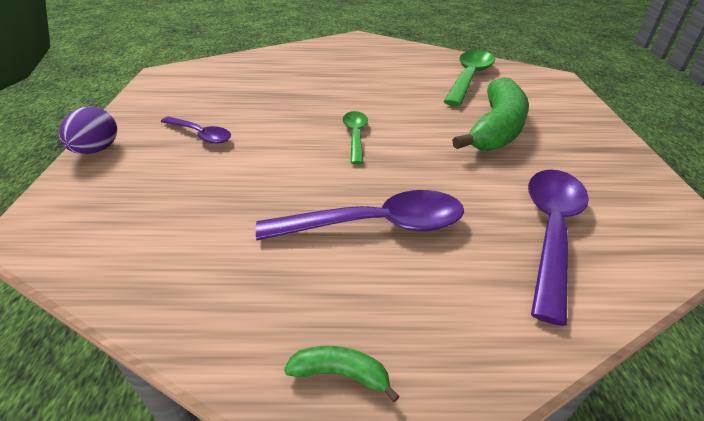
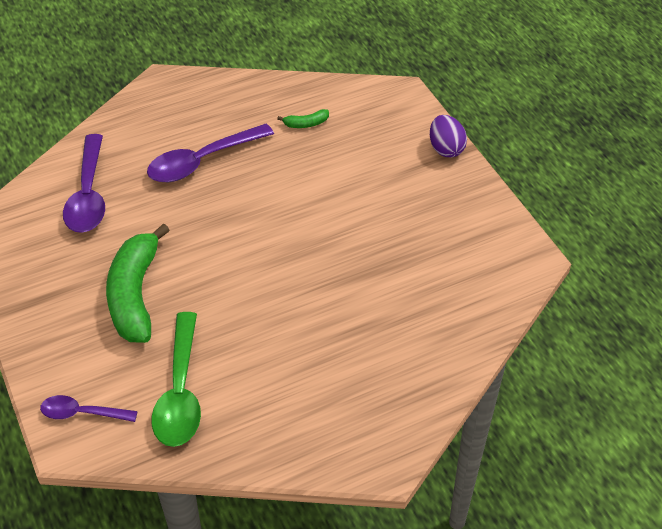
camera: 155 degrees right, 10 degrees up
purple spoon [161,117,231,144] -> purple spoon moved to [40,395,138,422]
green banana [284,346,400,402] -> green banana moved to [277,109,329,128]
green spoon [343,111,368,164] -> none

